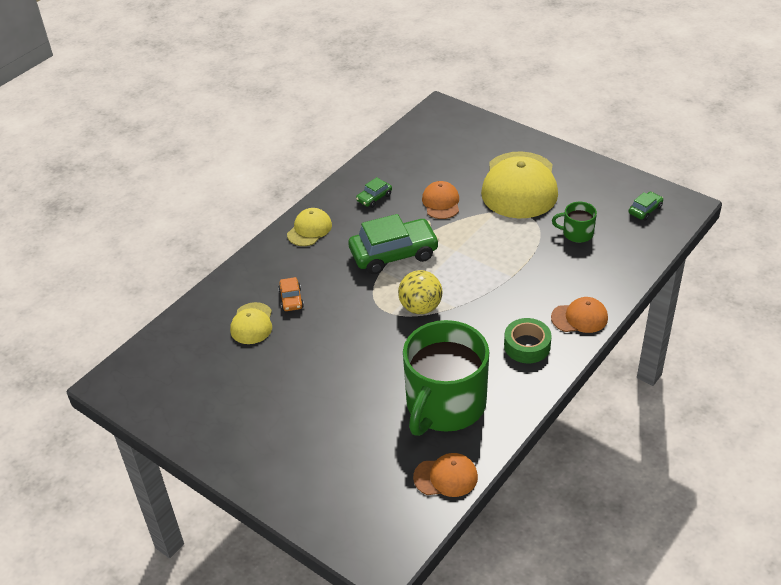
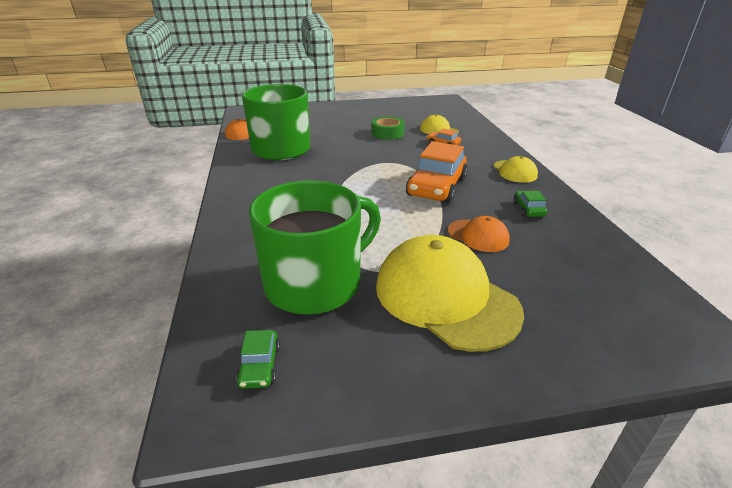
camera: 130 degrees right, 10 degrees down
green car [348,214,439,274] -> orange car [406,141,468,203]
yellow ball [398,270,442,314] -> none
green tape [504,318,552,363] -> green tape moved to [371,117,405,140]
orange cap [551,297,608,333] -> none
green mug [552,202,597,243] -> green mug [249,180,381,314], size x2.28

